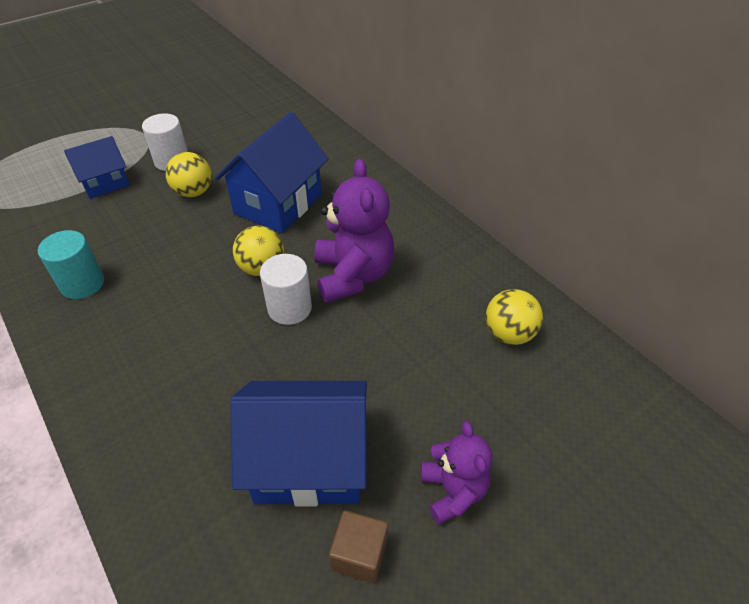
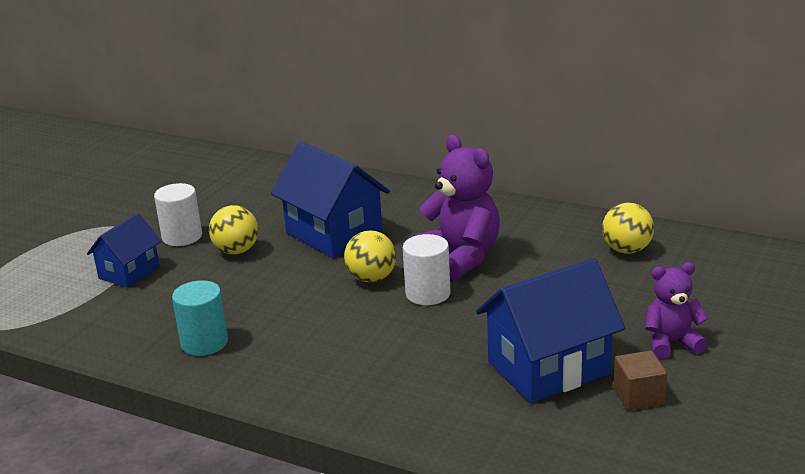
camera: 25 degrees left, 20 degrees down
blue house [215,112,329,233] -> blue house turned 45 degrees counterclockwise [271,141,390,258]
purple teddy bear [421,421,492,525] -> purple teddy bear turned 60 degrees counterclockwise [645,262,708,359]

